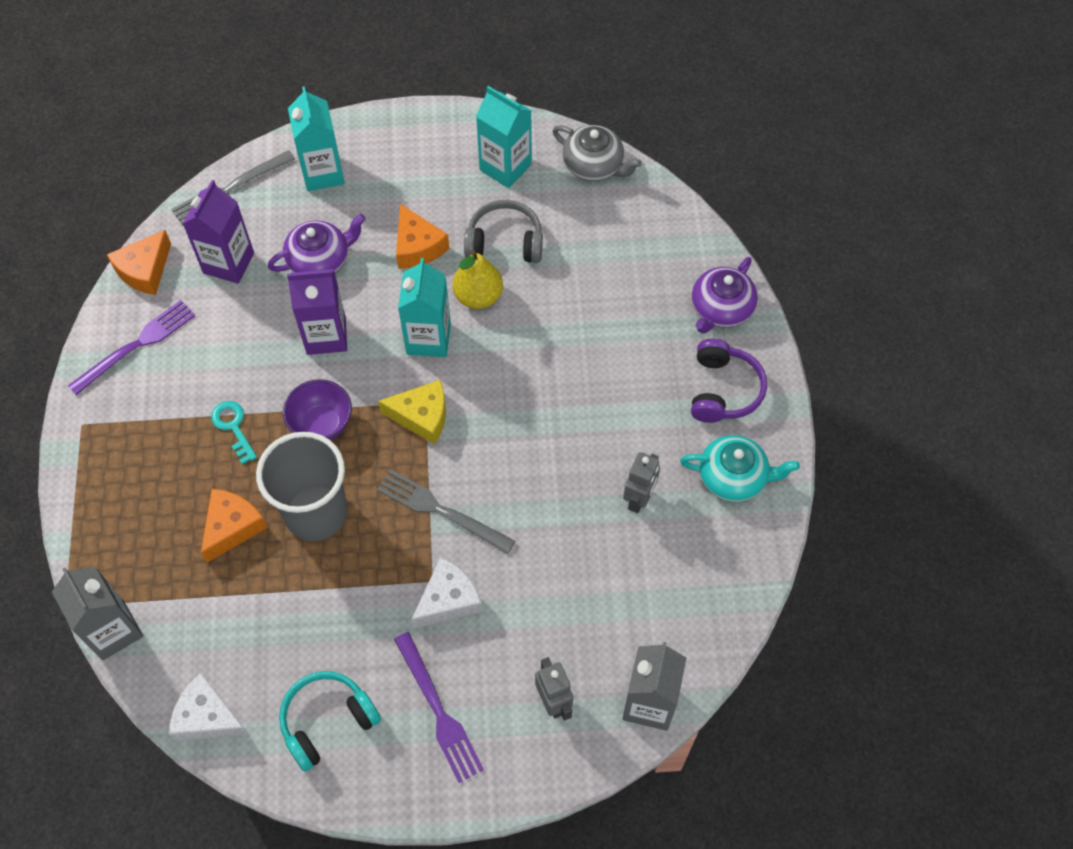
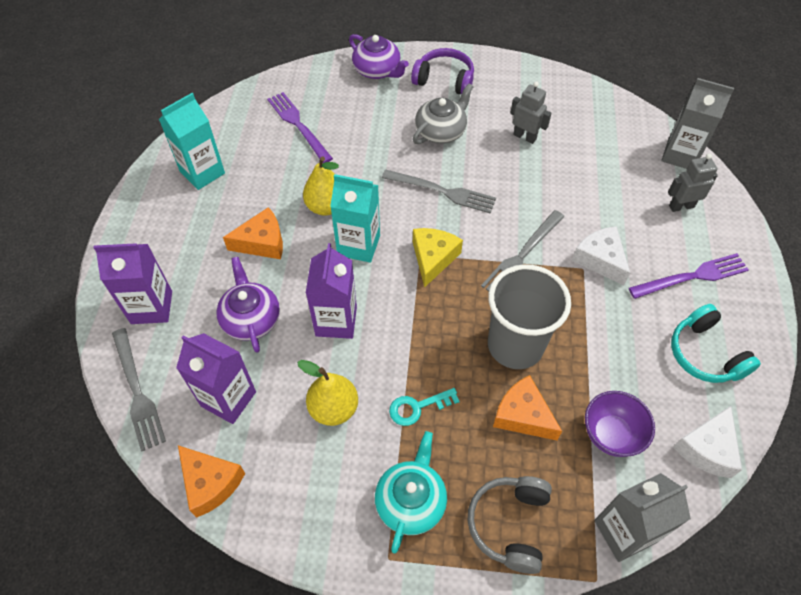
camera: 80 degrees left, 5 degrees down
purple fork [68,300,195,395] -> purple fork moved to [267,92,333,163]
purple bowl [283,379,352,440] -> purple bowl moved to [585,391,655,457]
turquoise carton [288,86,345,191] -> purple carton [93,243,172,324]
grey headphones [464,200,543,263] -> grey headphones moved to [467,476,552,574]
grey teapot [552,125,642,181] -> grey teapot moved to [413,83,474,144]
turquoise teapot [680,435,800,502] -> turquoise teapot moved to [375,431,447,554]
none -> yellow pear [297,360,358,426]
none -> grey fork [382,169,496,213]

